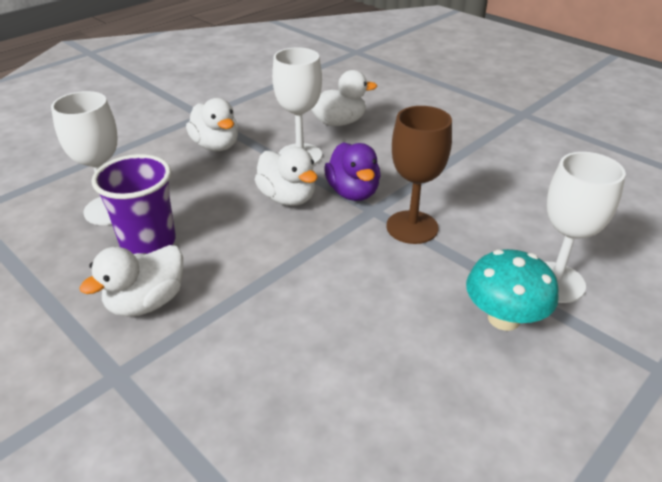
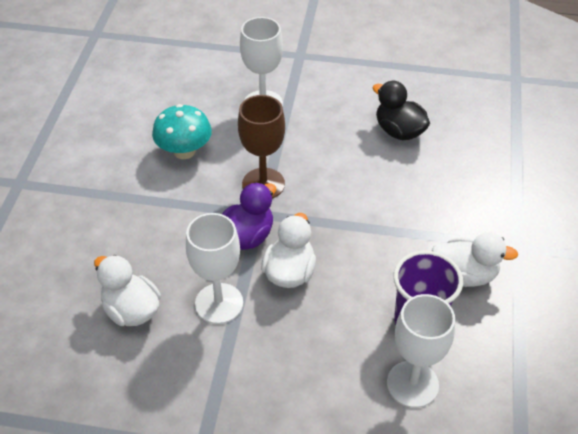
camera: 125 degrees left, 10 degrees up
white duck [186,98,238,151] -> none
turquoise mushroom [466,249,559,331] -> turquoise mushroom moved to [152,104,212,159]
none -> black duck [372,81,430,140]

